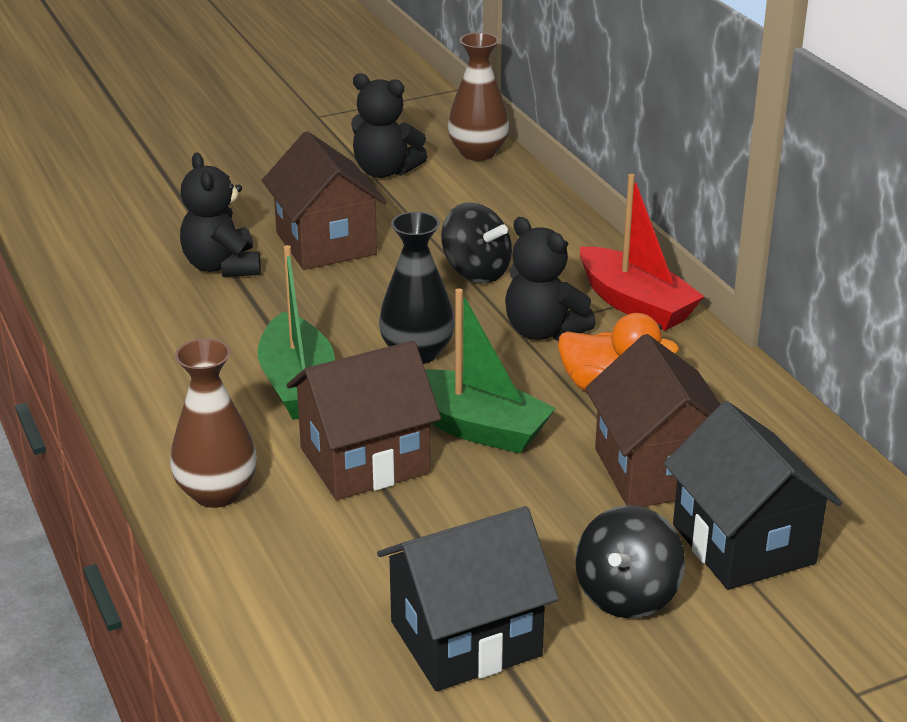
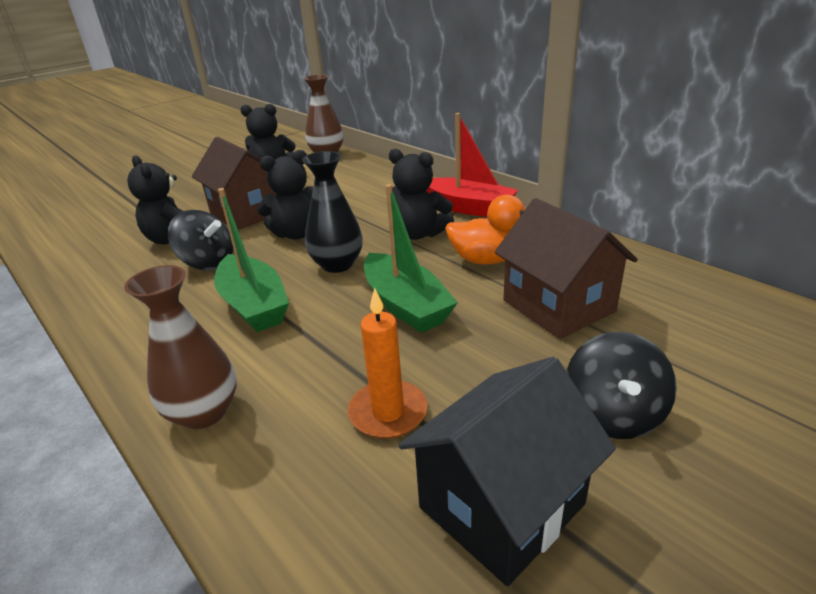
camera: 15 degrees left, 0 degrees up
brown house [286,341,441,500] -> none
green boat [425,288,556,454] -> green boat turned 45 degrees clockwise [364,184,458,333]
black spinning top [441,202,512,283] -> black spinning top moved to [168,210,234,270]
black house [664,401,842,590] -> none
none -> black teddy bear [257,150,313,239]
none -> orange candle [348,288,427,439]

